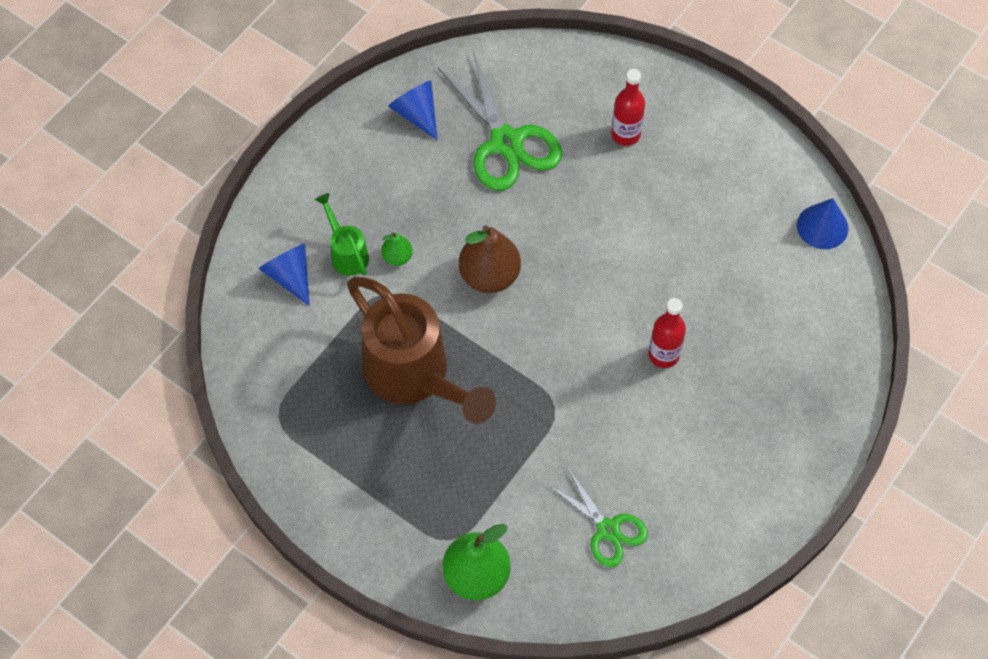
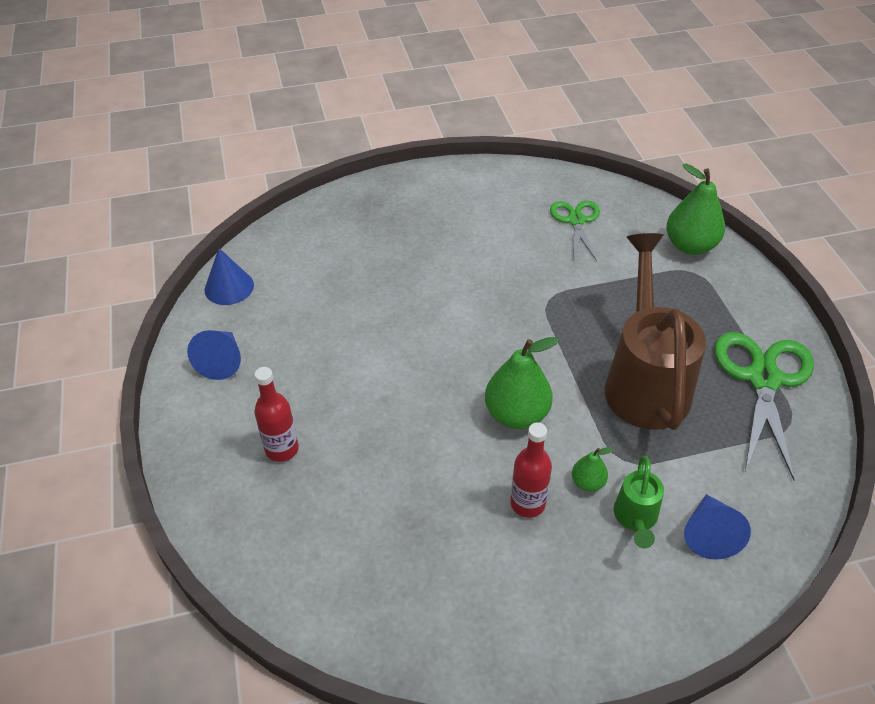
camera: 140 degrees left, 15 degrees down
blue cone [388,81,438,141] -> blue cone moved to [187,330,241,380]
green scissors [438,51,562,191] -> green scissors moved to [715,332,814,481]
brown pear [459,225,521,293] -> green pear [485,337,559,429]
red bottle [649,298,686,368] -> red bottle moved to [510,422,552,518]

